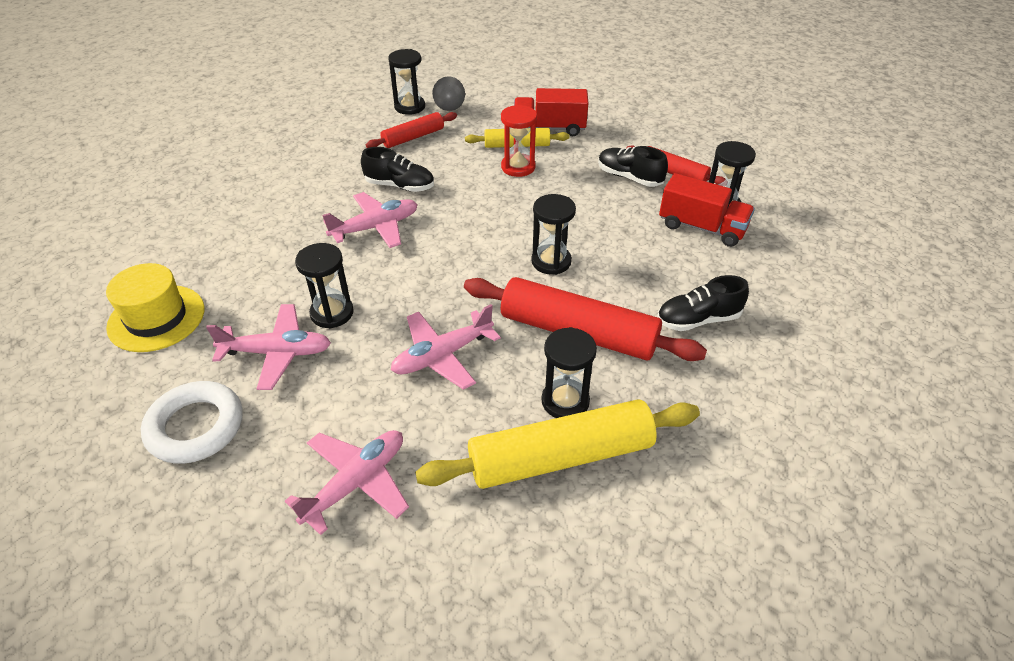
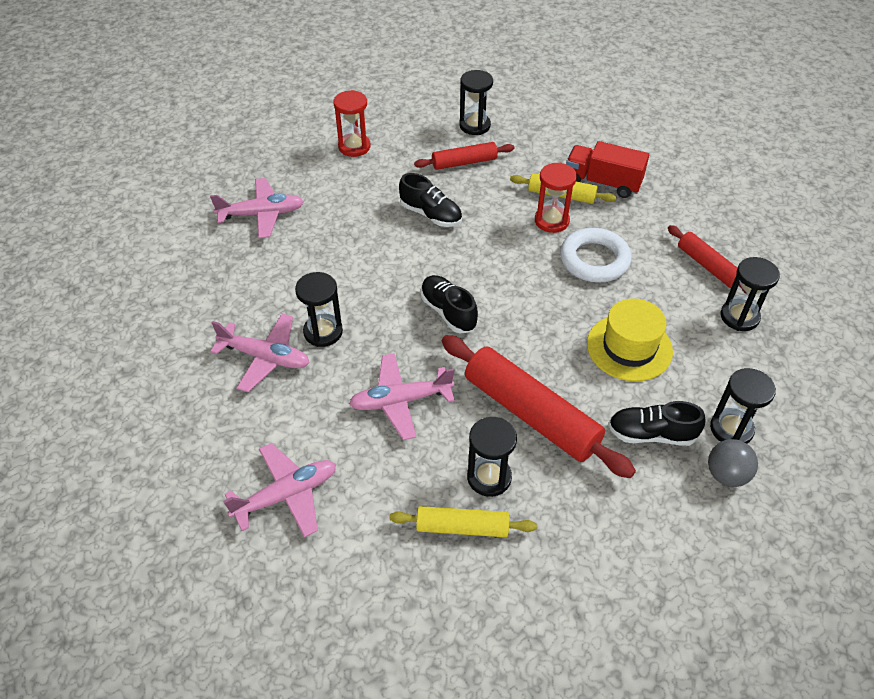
camera: 20 degrees right, 5 degrees up
yellow hat [106,263,205,352] -> yellow hat moved to [587,298,673,381]
white ring [141,381,243,464] -> white ring moved to [560,228,631,283]
pink plane [322,192,418,248] -> pink plane moved to [210,178,304,238]
yellow rolling pin [415,399,700,489] -> yellow rolling pin [389,506,537,537], size x0.56
grey ball [432,76,465,111] -> grey ball moved to [708,439,758,487]
black hourglass [531,194,576,275] -> black hourglass moved to [710,368,776,443]
black shoe [598,146,668,187] -> black shoe moved to [421,275,478,333]
red truck [659,173,755,247] -> none
none -> red hourglass [333,90,370,157]

